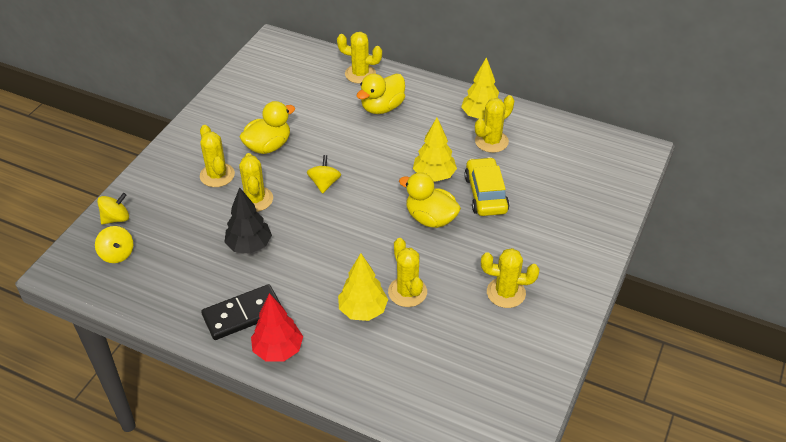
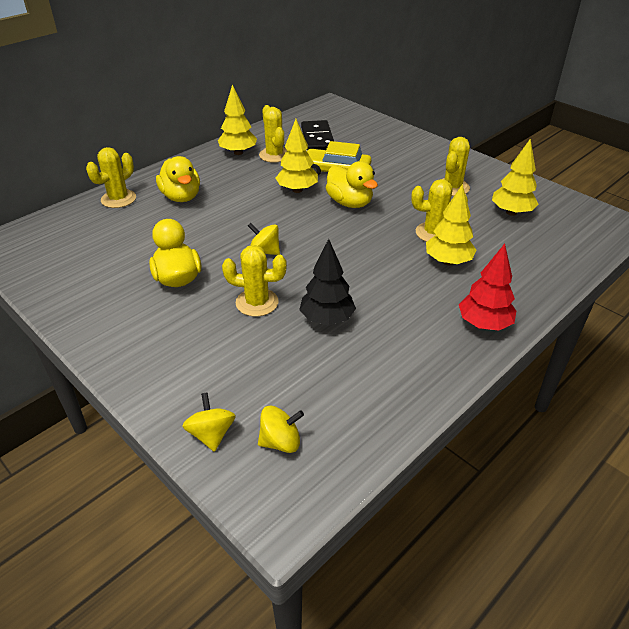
camera: 70 degrees left, 5 degrees down
yellow cactus [200,125,235,187] -> none
black domino [201,284,280,340] -> black domino moved to [301,120,334,151]
yellow duck [399,172,461,228] -> yellow duck turned 90 degrees counterclockwise [326,161,378,208]
none -> yellow tree [492,139,538,216]

